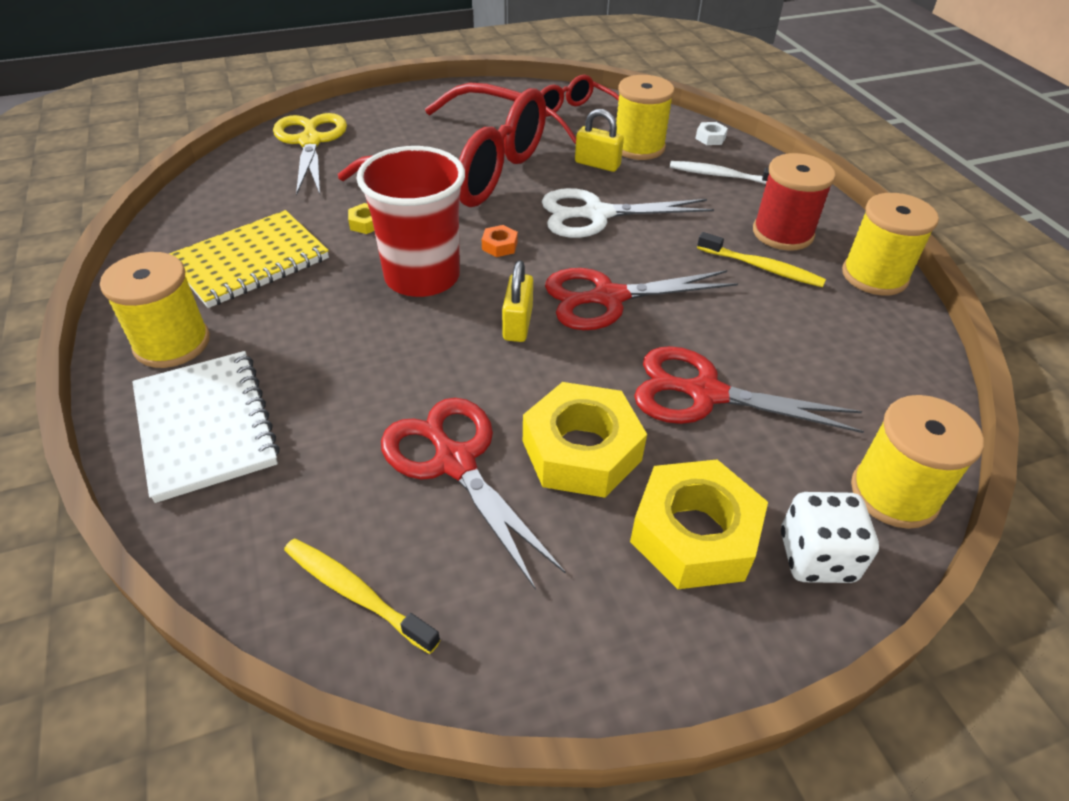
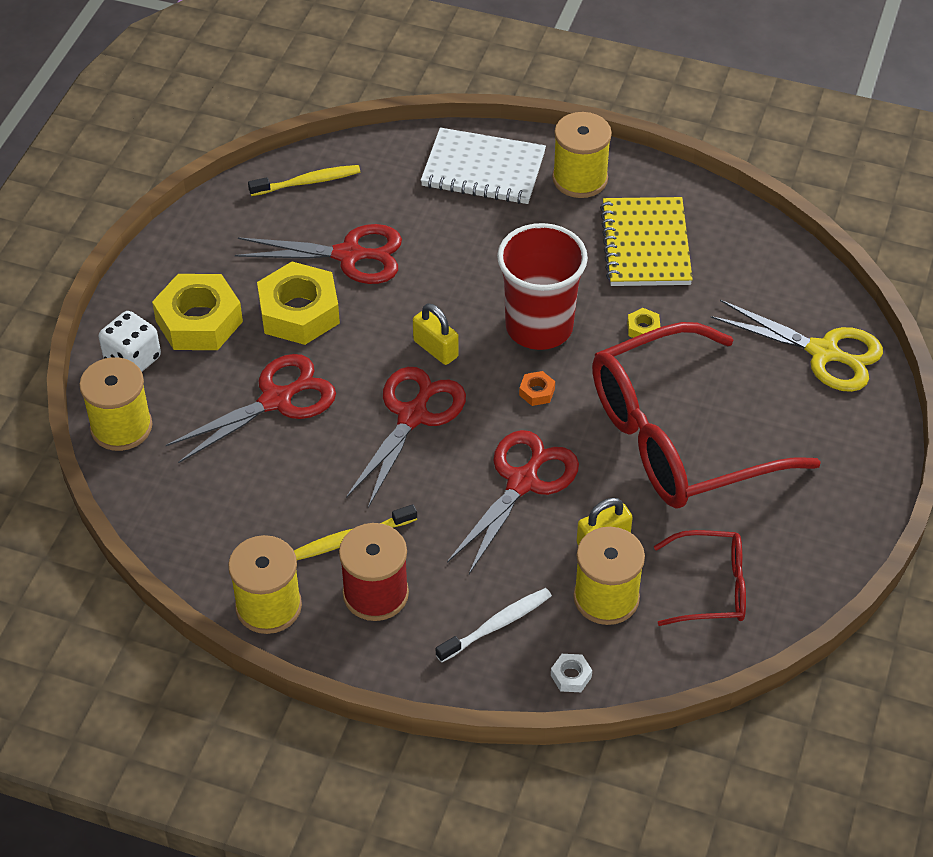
camera: 130 degrees right, 5 degrees up
white scissors [542,188,714,238] -> red scissors [447,430,579,574]

